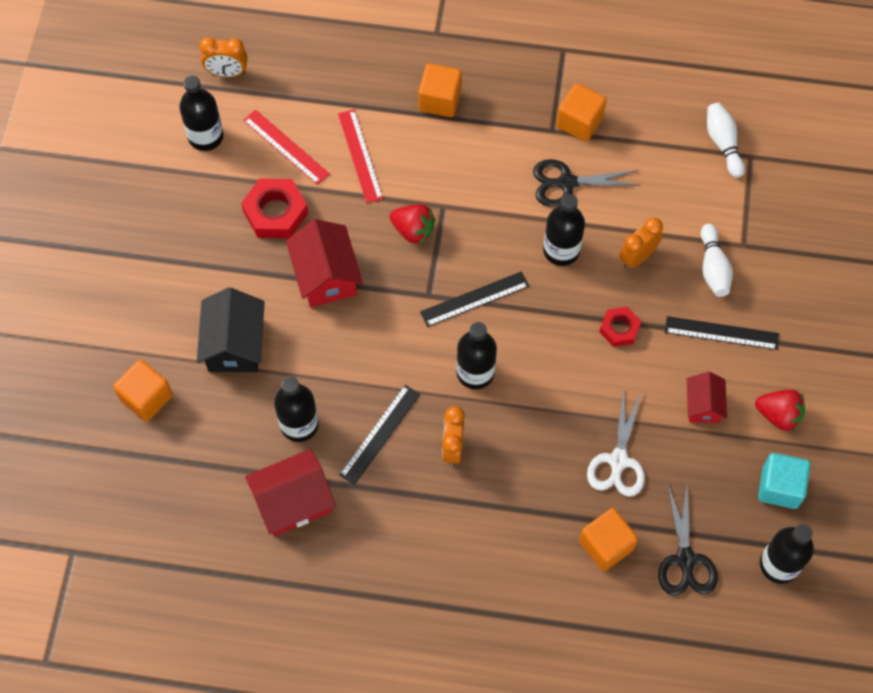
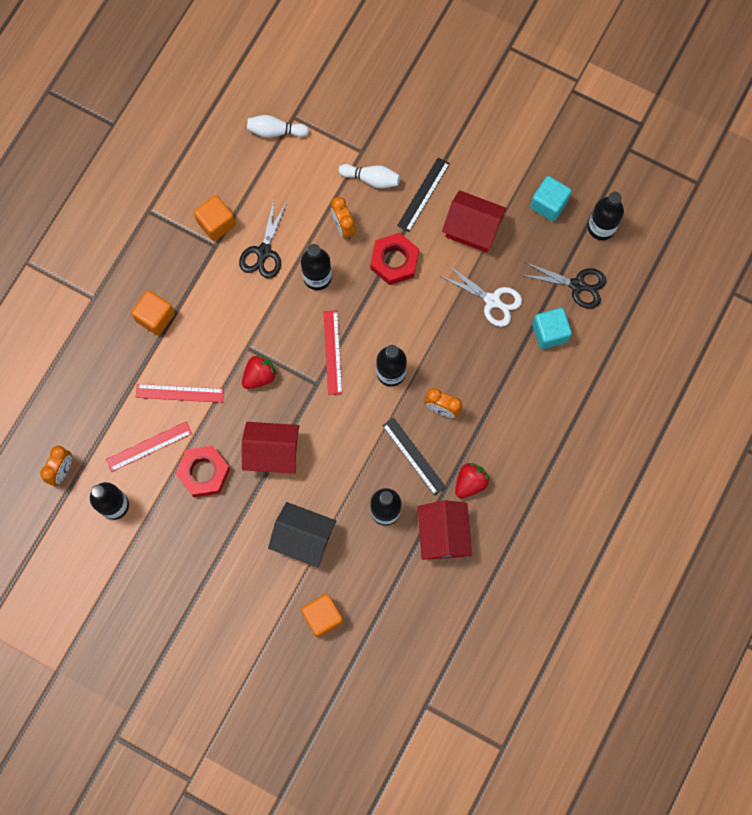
camera: 70 degrees left, 10 degrees up
black ruler [420,271,529,327] -> red ruler [324,310,342,395]
orange cube [579,508,638,571] -> turquoise cube [532,308,572,349]
red nut [600,307,641,347] -> red nut [370,233,419,285], size x1.63
red house [687,372,727,423] -> red house [442,190,507,253], size x1.65
red strawberry [755,389,805,431] -> red strawberry moved to [455,463,490,498]

